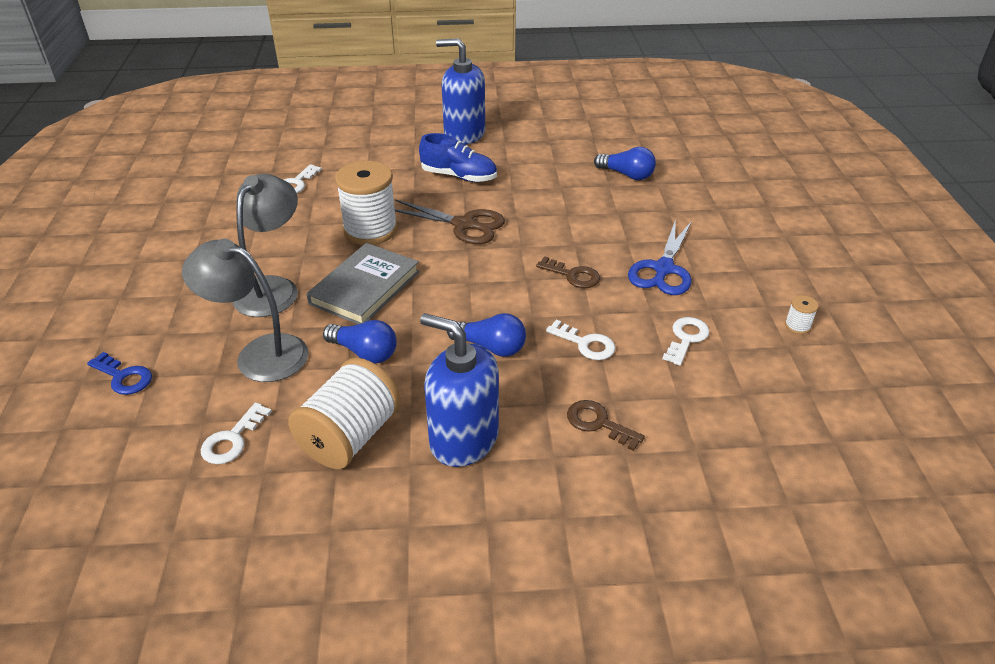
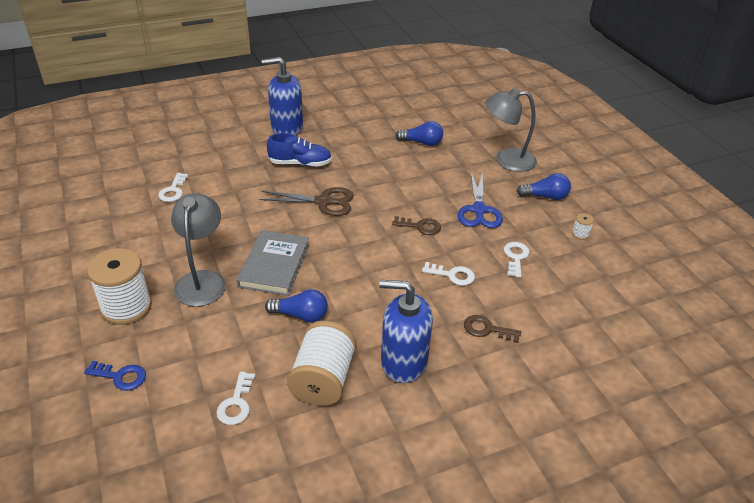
camera: 20 degrees left, 0 degrees up
grey lamp [182,239,309,382] -> grey lamp moved to [485,88,537,172]
white spool [335,161,398,245] -> white spool moved to [87,248,152,325]
blue light bulb [447,313,526,357] -> blue light bulb moved to [517,173,571,200]

